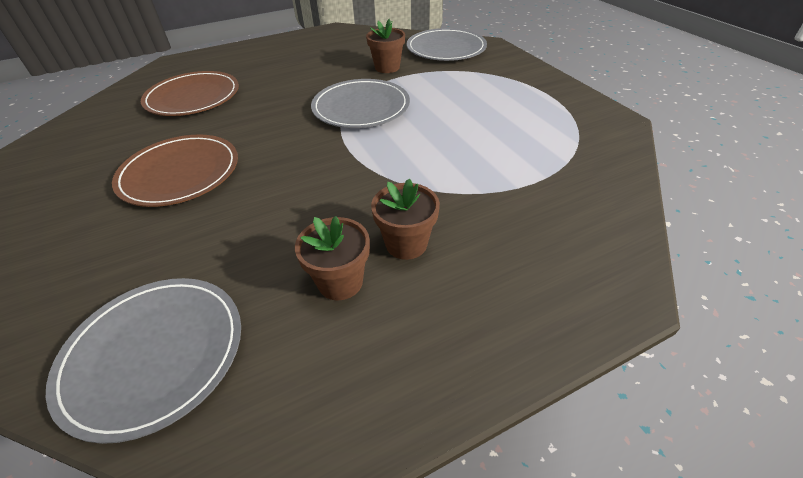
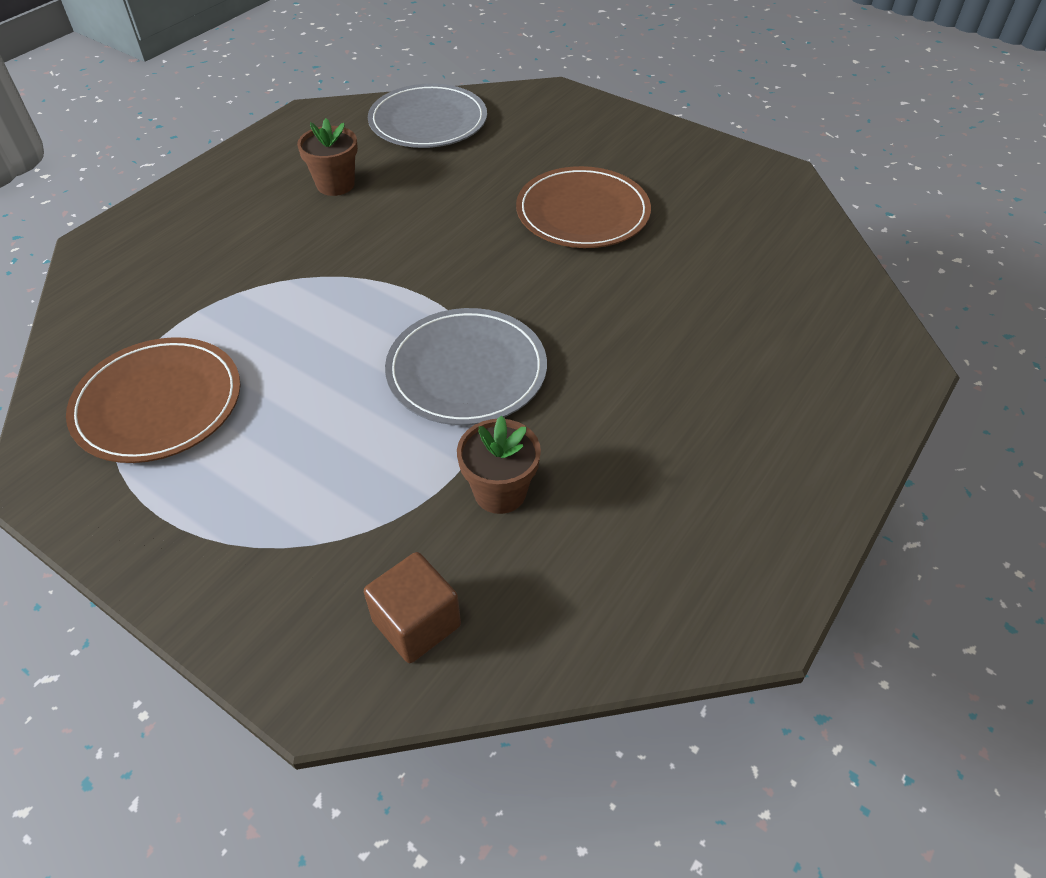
camera: 150 degrees right, 5 degrees up
brown plate [141,71,239,116] -> brown plate moved to [66,337,241,463]
brown flower pot [371,178,440,260] -> none
grey plate [406,28,487,61] -> brown cube [364,552,461,663]

